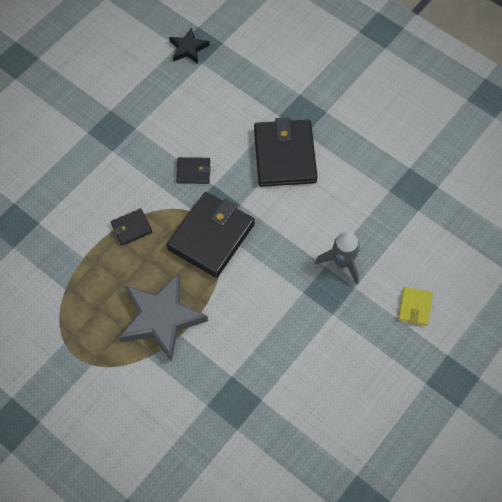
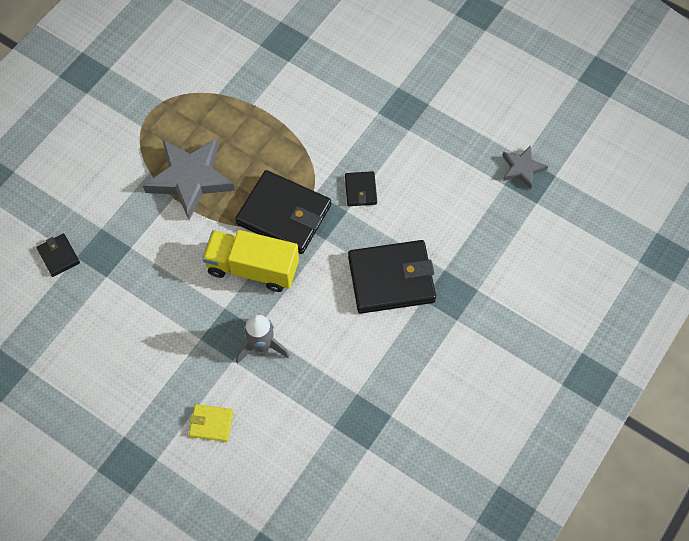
camera: 85 degrees right, 0 degrees up
black wallet [111,209,152,246] -> black wallet moved to [36,233,80,277]
black star [169,27,210,64] -> grey star [502,145,548,190]
none -> yellow truck [202,230,299,292]

